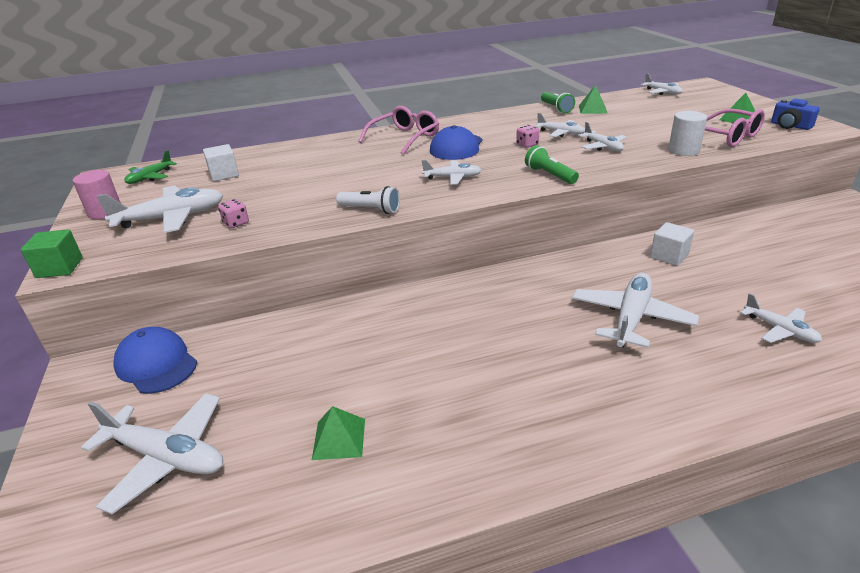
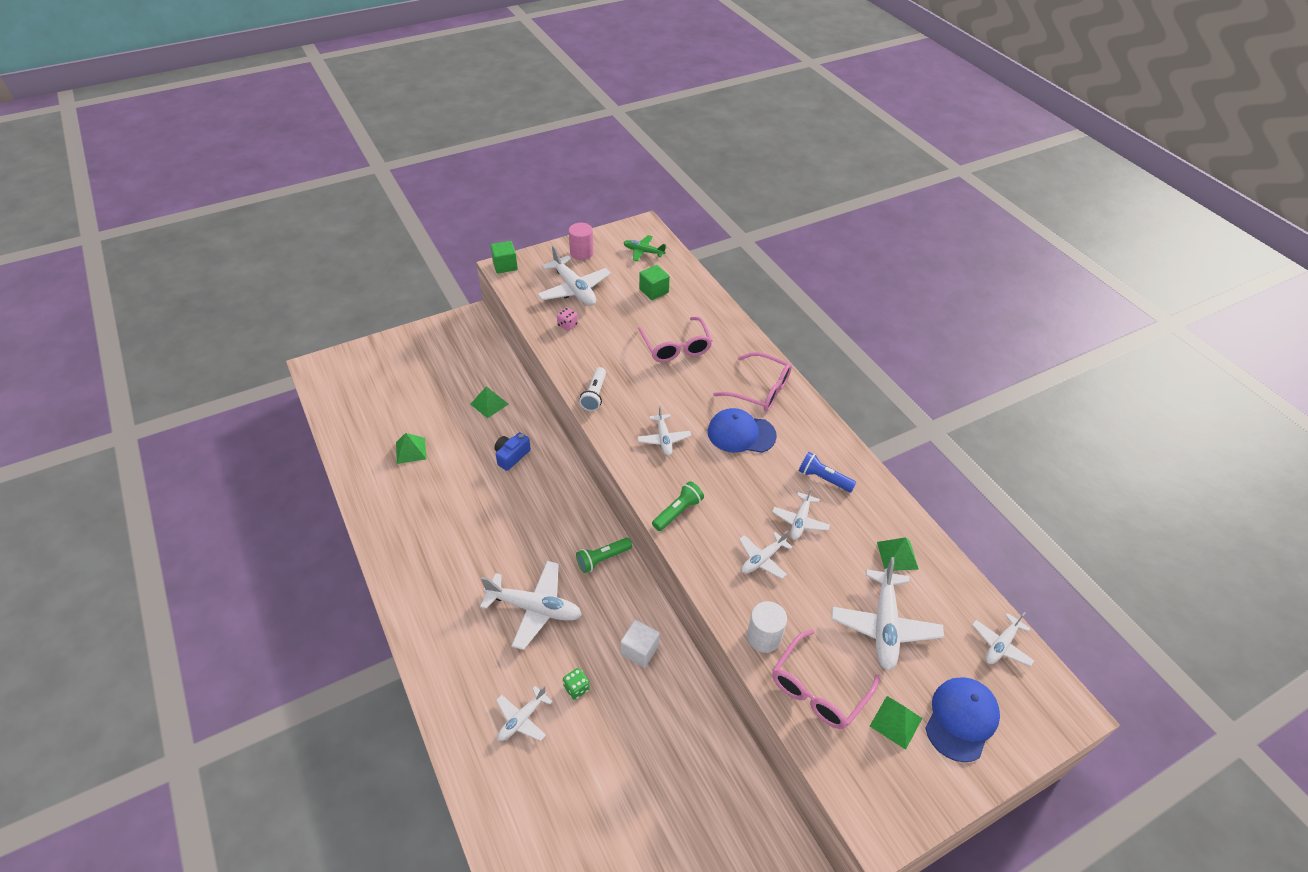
camera: 75 degrees right, 15 degrees up
white plane [81,393,223,514] -> white plane moved to [831,557,944,671]
blue cap [113,327,197,394] -> blue cap moved to [925,677,1000,762]
white cube [203,144,239,181] -> green cube [639,265,670,300]
pink dice [516,125,539,148] -> none
green flashlight [541,92,575,113] -> green flashlight moved to [576,537,632,573]
blue camera [771,99,820,130] -> blue camera moved to [494,432,531,471]
none -> green pyramid [470,386,508,418]
none -> green dice [563,668,590,700]
none -> pink glasses [638,317,712,362]
none -> blue flashlight [799,452,856,492]

